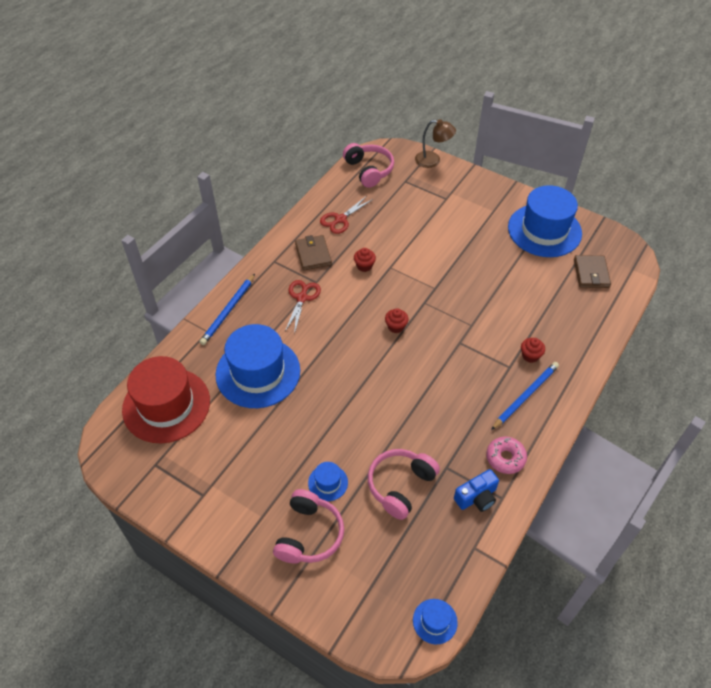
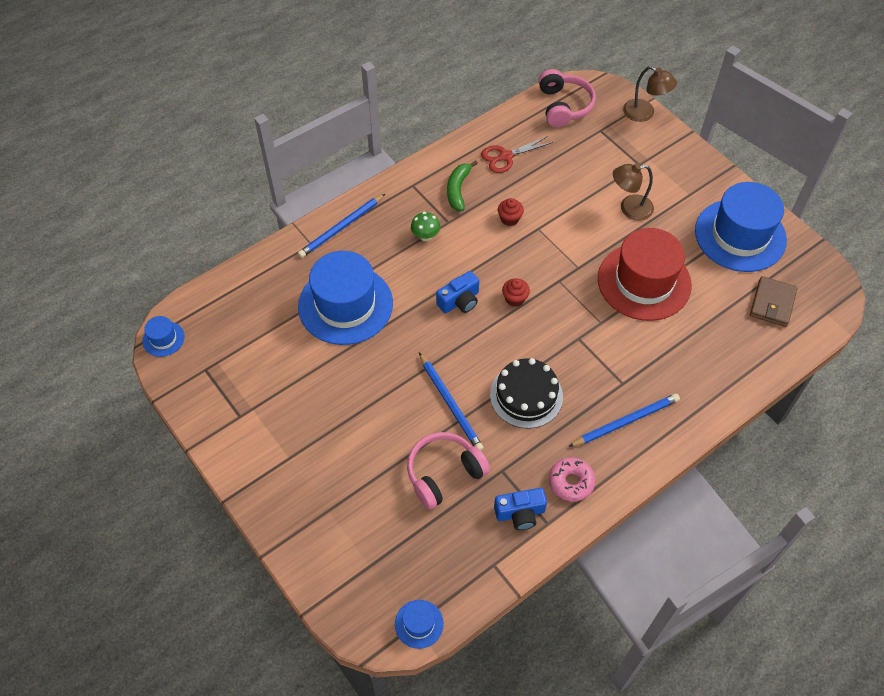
camera: 20 degrees right, 5 degrees up
red hat [122,356,210,443] -> red hat moved to [598,228,692,321]
pink headphones [273,489,344,563] -> none
red scissors [285,280,321,334] -> green mushroom [411,212,440,241]
brown wallet [295,235,332,271] -> green banana [447,161,478,211]
blue hat [308,462,348,501] -> blue hat moved to [142,316,185,357]
red cupcake [521,338,545,363] -> none
none -> blue pencil [419,352,484,451]
none -> blue camera [436,271,479,313]
none -> black cake [490,358,563,429]
none -> brown lamp [613,163,654,221]

